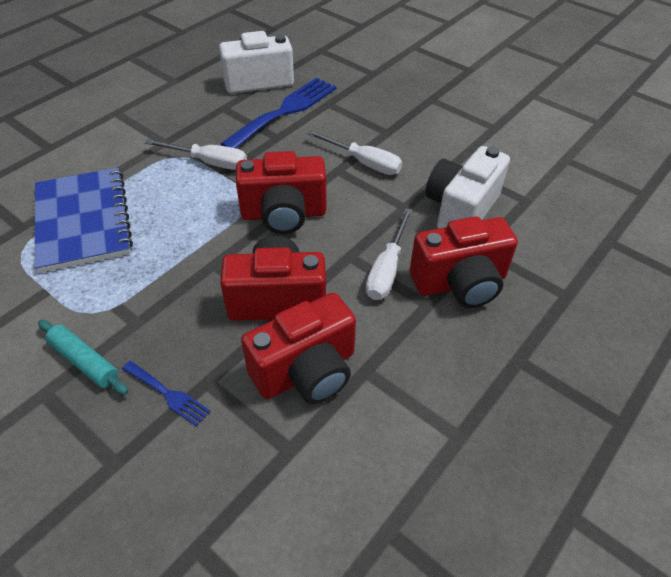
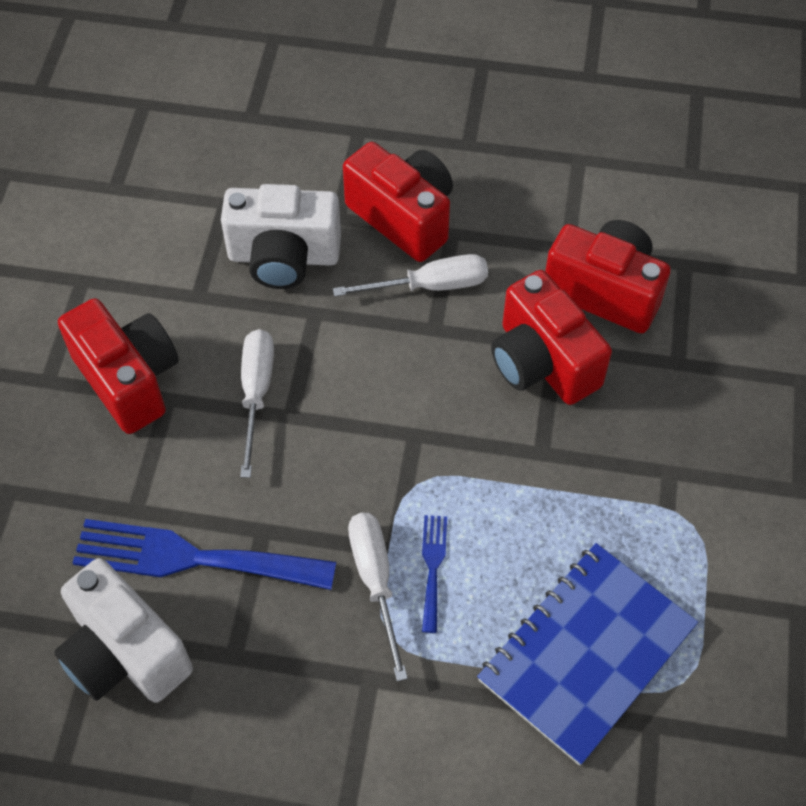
camera: 120 degrees left, 10 degrees up
turquoise rolling pin [38,320,128,395] -> none
blue fork [122,361,211,427] -> blue fork moved to [422,515,447,633]
red camera [236,151,326,234] -> red camera moved to [58,298,179,434]

